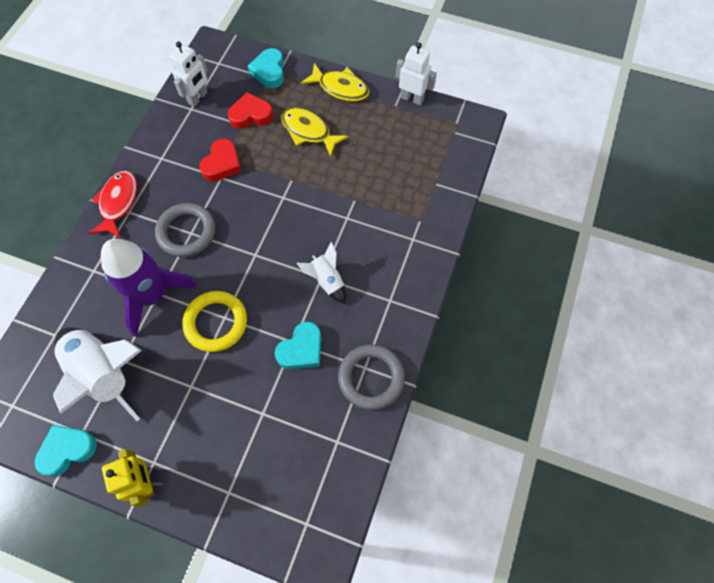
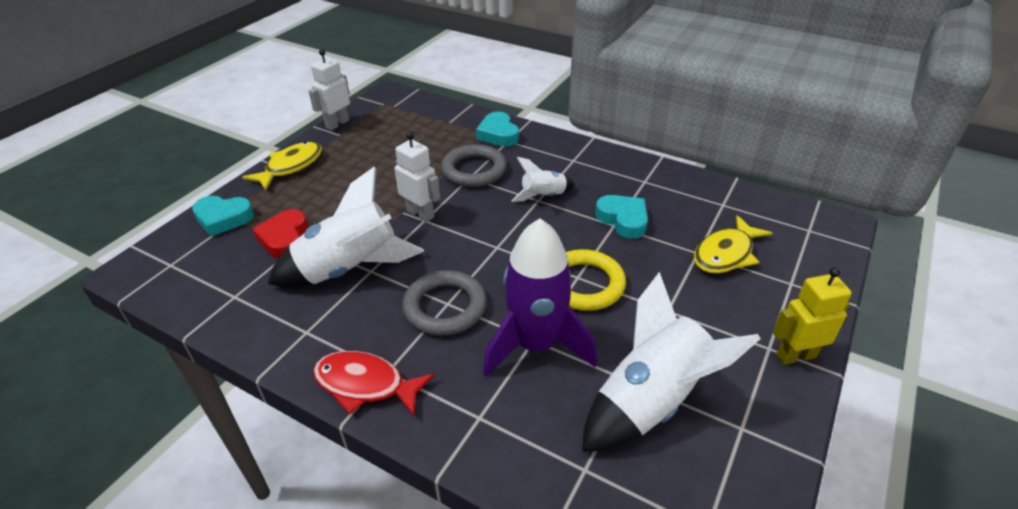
camera: 80 degrees left, 25 degrees down
turquoise heart [34,425,97,477] -> turquoise heart moved to [476,112,519,147]
white robot [170,41,208,107] -> white robot moved to [394,132,440,222]
red heart [199,139,241,182] -> white rocket [268,166,424,288]
yellow fish [281,107,348,157] -> yellow fish moved to [694,215,772,273]
grey ring [338,344,405,410] -> grey ring moved to [441,144,507,187]

